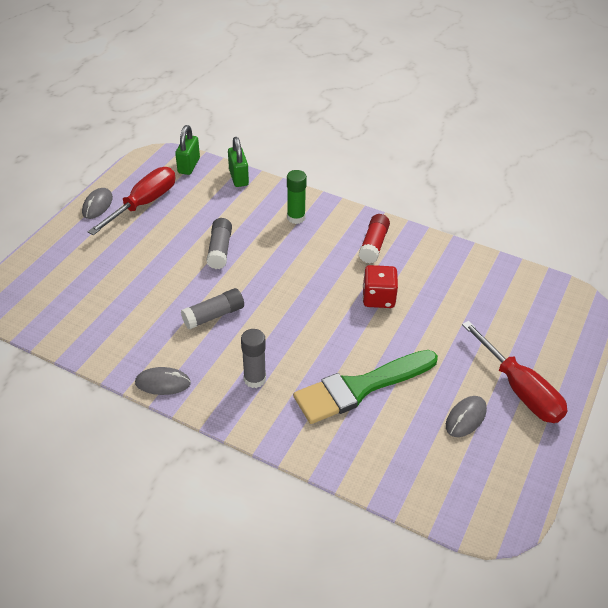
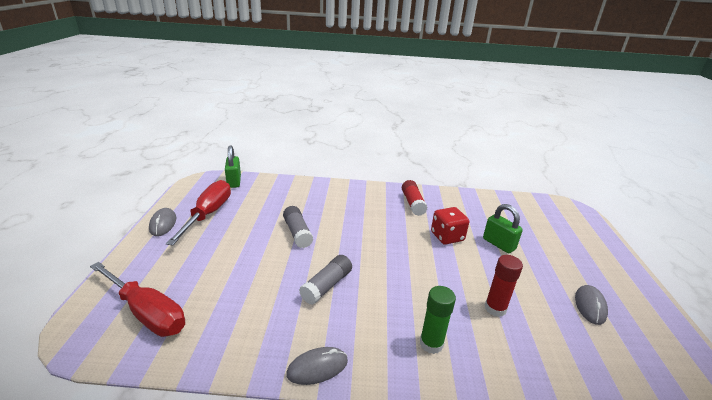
camera: 25 degrees left, 15 degrees down
green padlock [228,137,249,187] -> green padlock moved to [483,204,523,253]
grey glue stick [241,329,266,388] -> none
green glue stick [287,170,307,224] -> green glue stick moved to [420,286,456,354]
green brush [293,350,438,424] -> red glue stick [484,255,523,317]
red screwdriver [462,321,568,423] -> red screwdriver moved to [90,262,185,337]

